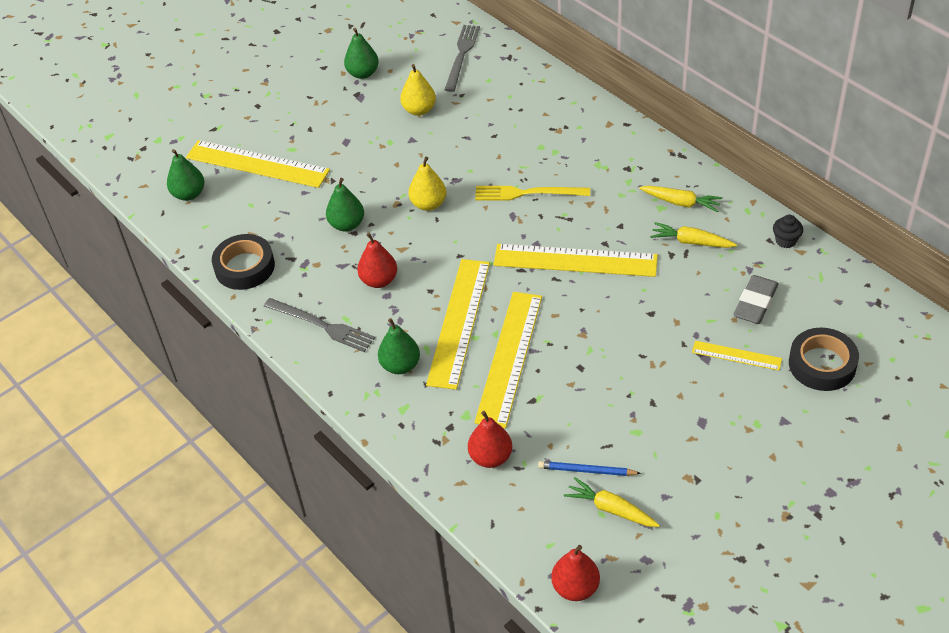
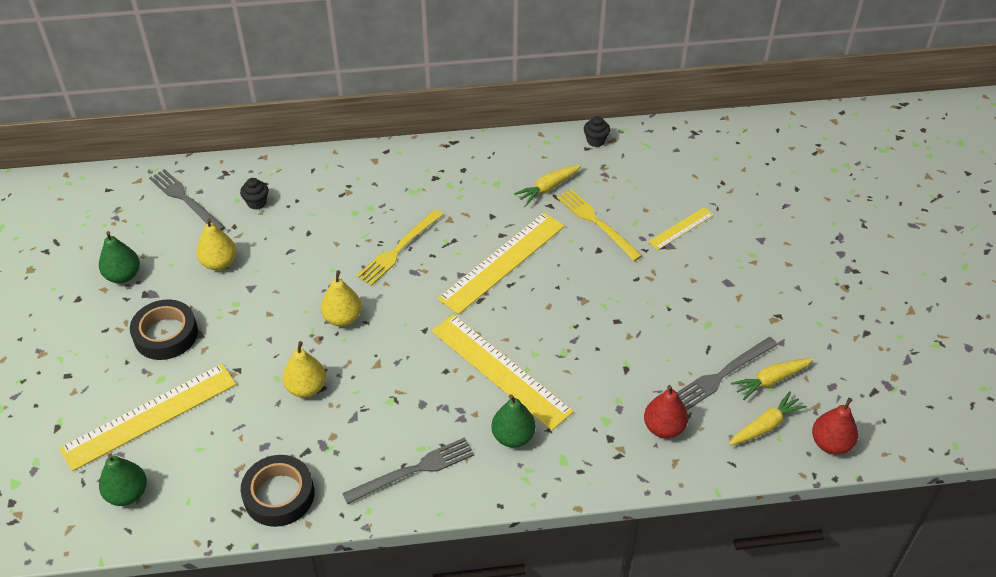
camera: 60 degrees left, 0 degrees up
green pear [326,178,364,231] -> yellow pear [283,341,326,398]
red pear [357,233,397,288] -> none
yellow ruler [474,292,542,429] -> none
blue pencil [538,461,641,476] -> grey fork [677,337,778,410]
yellow carrot [639,186,723,212] -> yellow carrot moved to [729,391,807,445]
grey eraser [733,275,778,324] -> none
black tape [789,328,859,391] -> black tape moved to [130,299,198,360]
none -> black cupcake [240,178,268,210]
none -> yellow fork [557,189,643,261]

